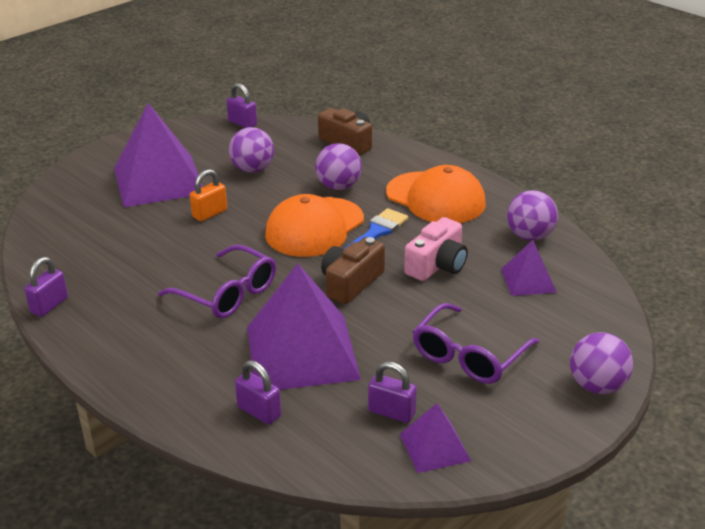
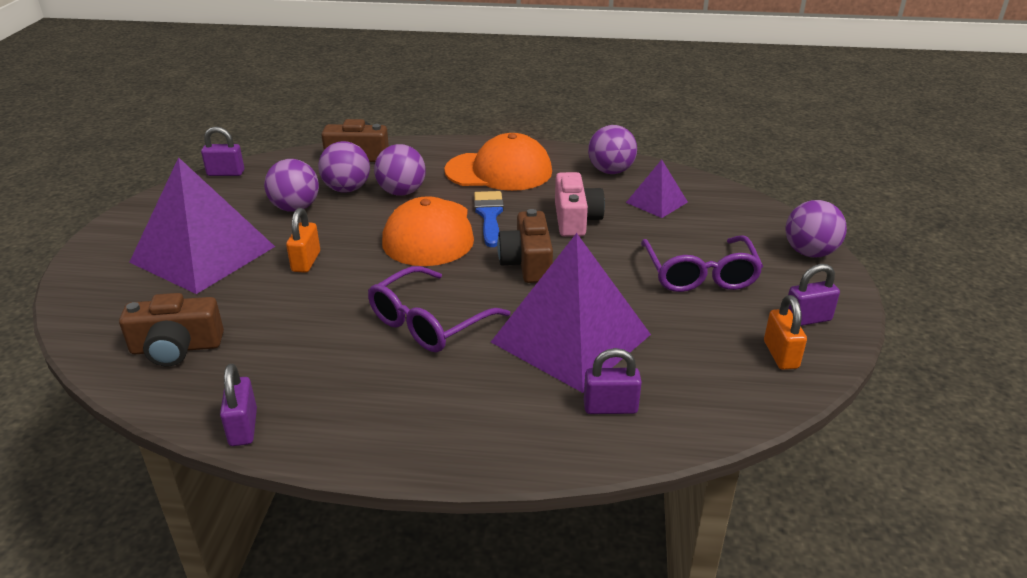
camera: 40 degrees left, 0 degrees up
purple glasses [158,245,276,319] -> purple glasses turned 135 degrees clockwise [368,266,510,352]
purple padlock [368,362,417,423] -> purple padlock moved to [788,264,840,326]
purple pyramid [400,403,471,473] -> orange padlock [764,295,807,370]
none -> brown camera [119,293,224,366]
none -> purple ball [318,141,370,193]

